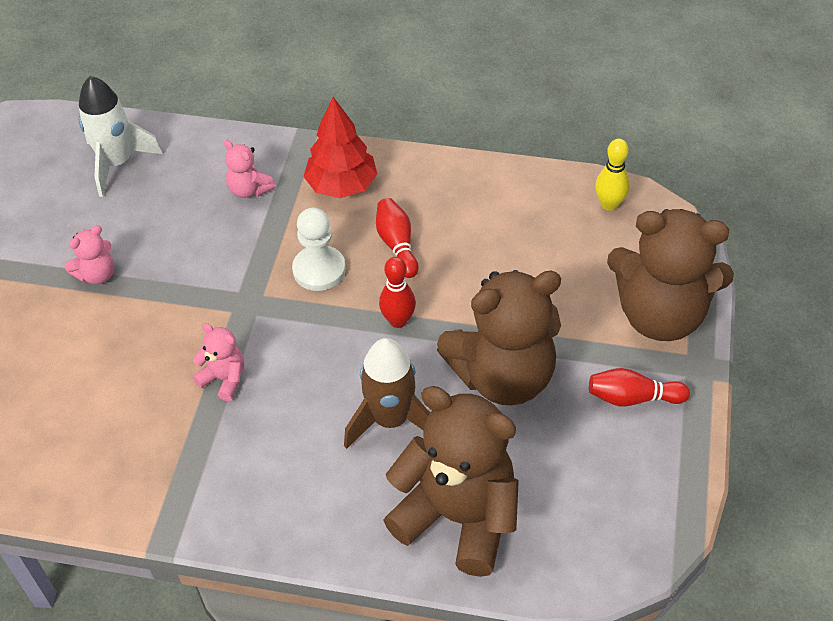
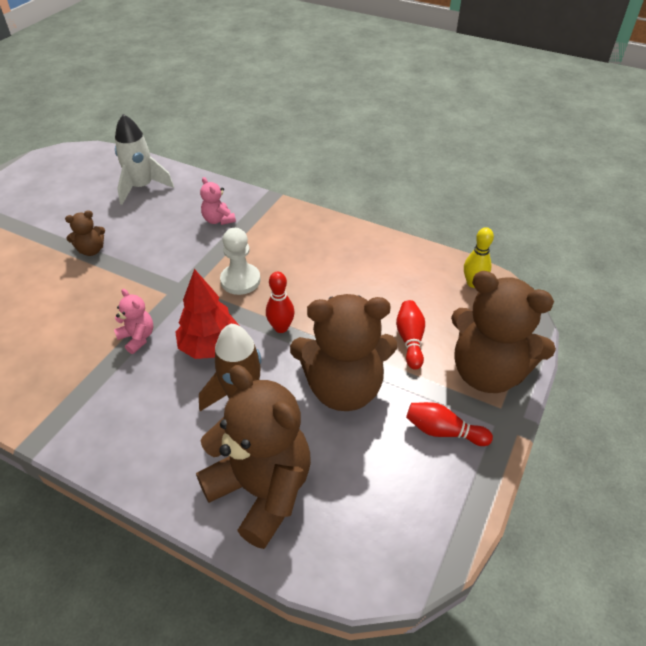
camera: 15 degrees right, 5 degrees down
pink teddy bear [65,225,114,284] -> brown teddy bear [65,210,105,256]
red tree [304,97,377,198] -> red tree moved to [175,269,239,359]
red bowling pin [376,198,419,278] -> red bowling pin moved to [396,300,425,370]

